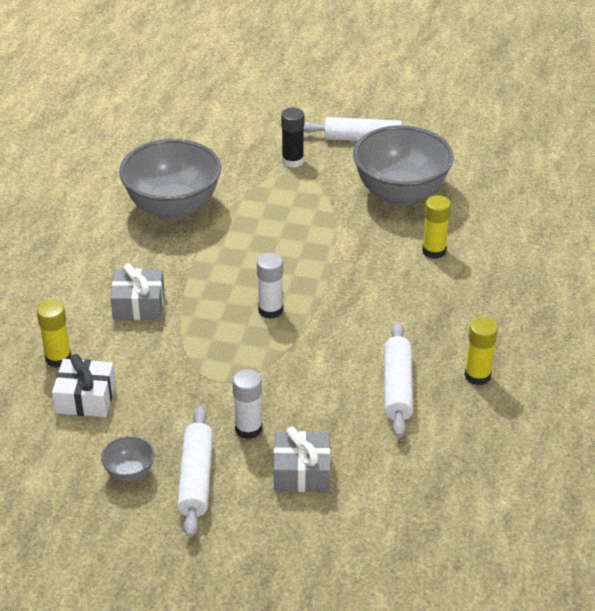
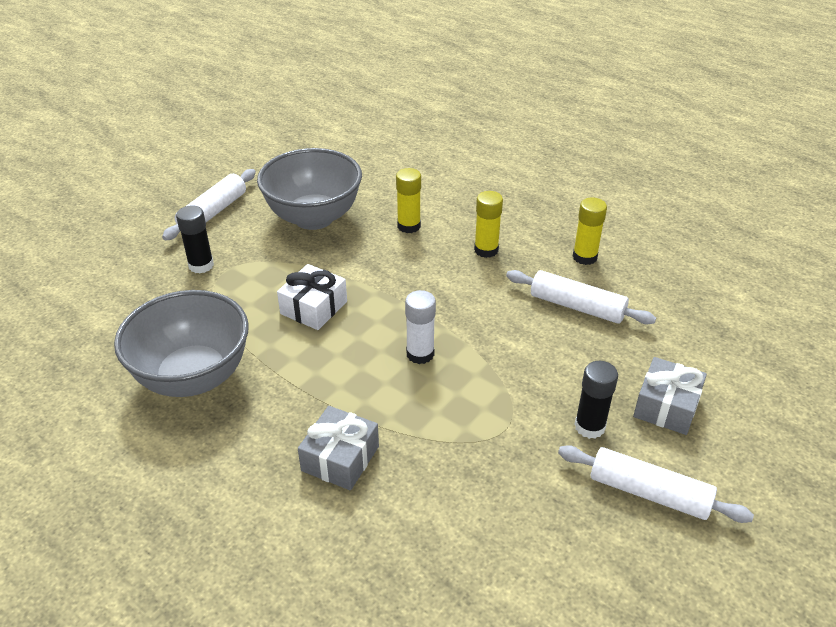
camera: 65 degrees left, 0 degrees up
yellow glue stick [37,300,71,368] -> yellow glue stick moved to [474,191,503,258]
white gift [52,354,116,417] -> white gift moved to [277,264,347,330]
grey bowl [101,436,154,482] -> none
white glue stick [232,369,262,439] -> black glue stick [574,361,618,439]

